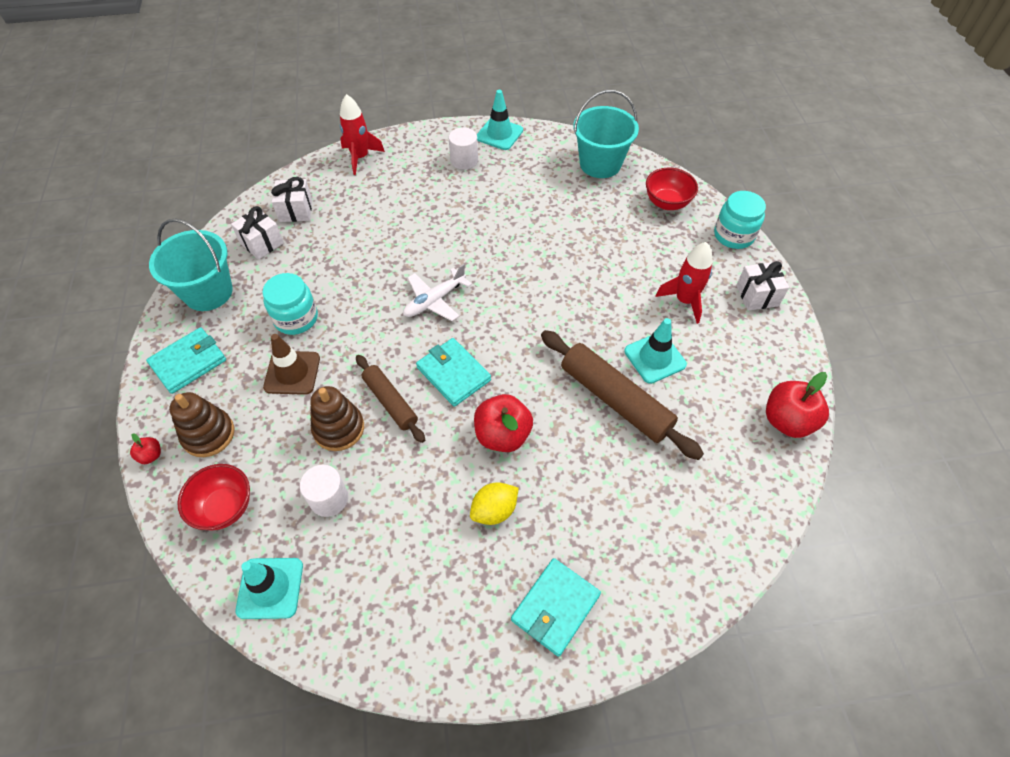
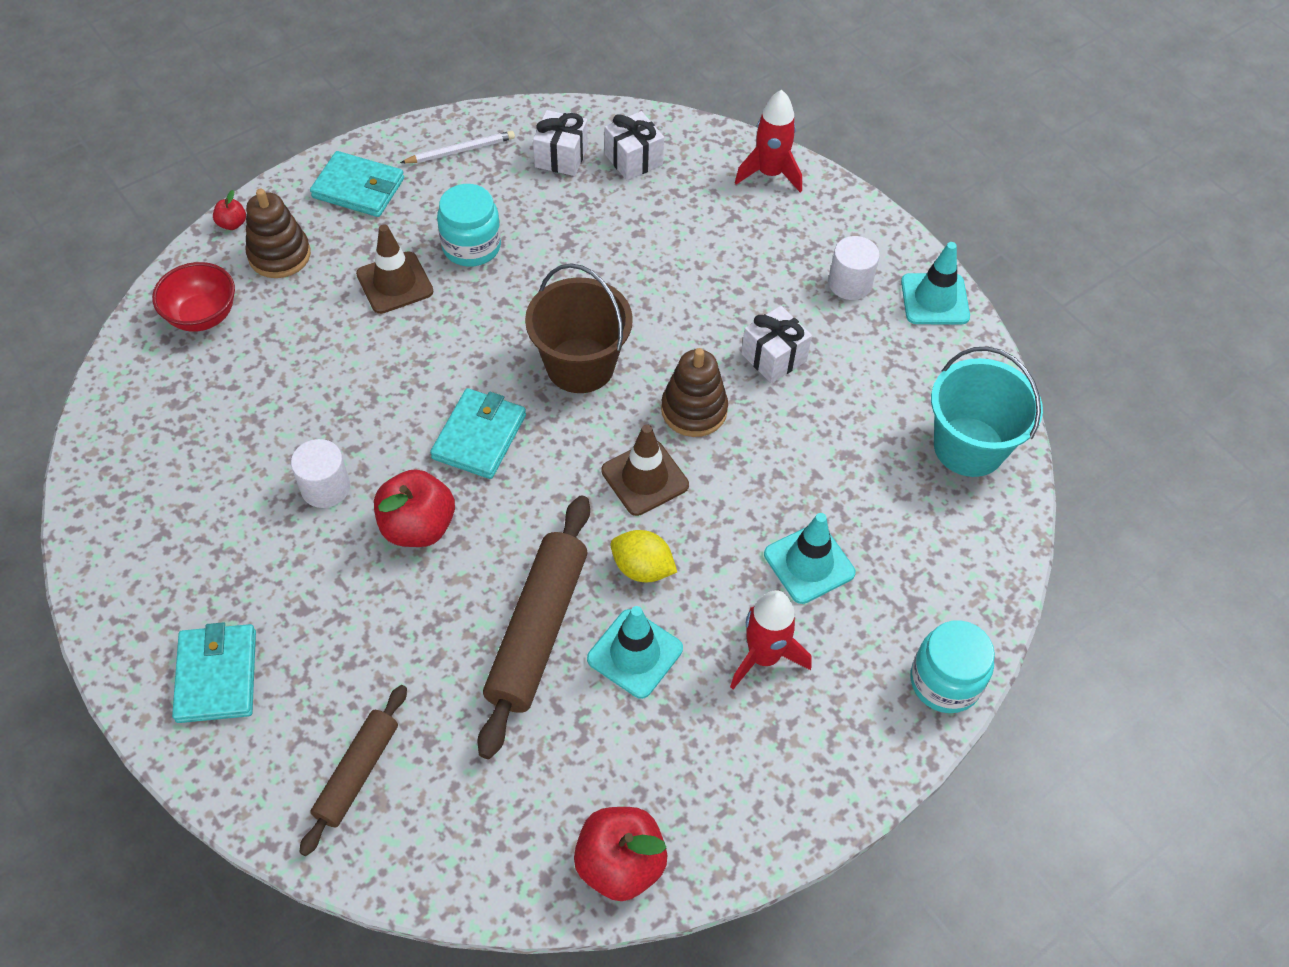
camera: 60 degrees right, 0 degrees up
turquoise bucket [149,218,233,311] -> white pencil [400,131,515,163]
turquoise traffic cone [235,558,303,619] -> turquoise traffic cone moved to [764,513,855,604]
white cylinder [300,465,348,517] -> white cylinder moved to [291,439,350,508]
brown stacking toy [310,386,364,451] -> brown stacking toy moved to [661,348,728,437]
brown rolling pin [356,355,425,443] -> brown rolling pin moved to [299,685,407,856]
white plane [403,264,472,321] -> brown bucket [525,263,633,393]
yellow lemon [470,482,519,525] -> yellow lemon moved to [610,530,677,582]
turquoise wallet [511,558,601,657] -> turquoise wallet turned 75 degrees clockwise [172,622,256,723]
red bowl [646,168,698,210] -> none
white gift [736,261,789,311] -> white gift moved to [741,306,812,383]
none -> brown traffic cone [601,424,689,516]

